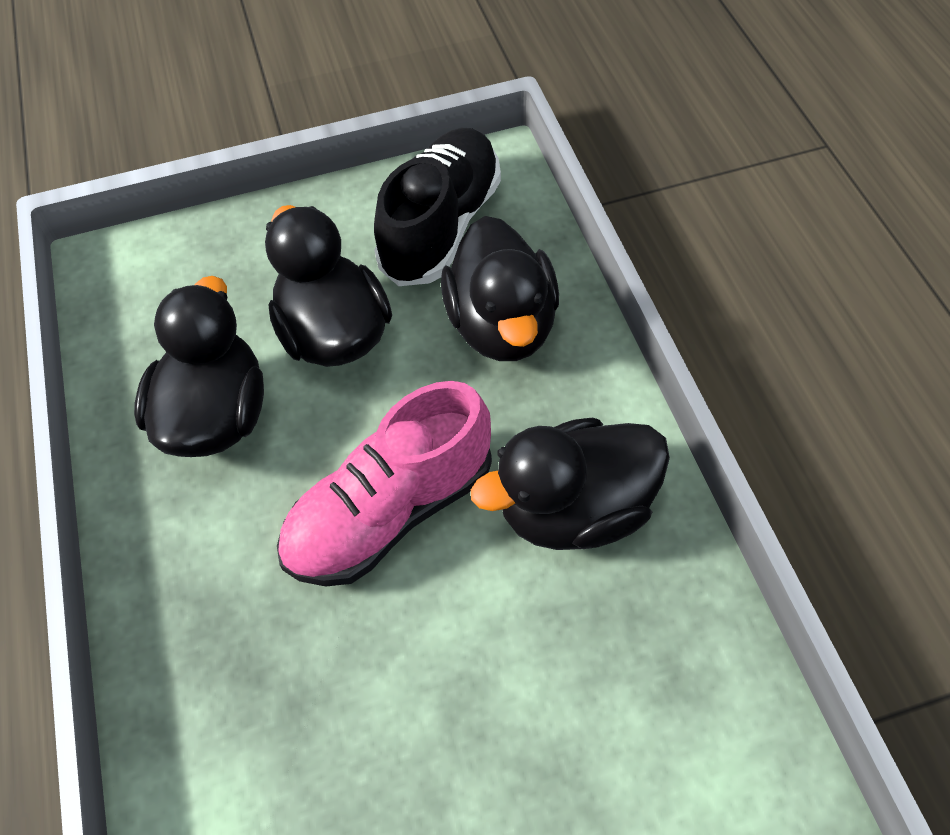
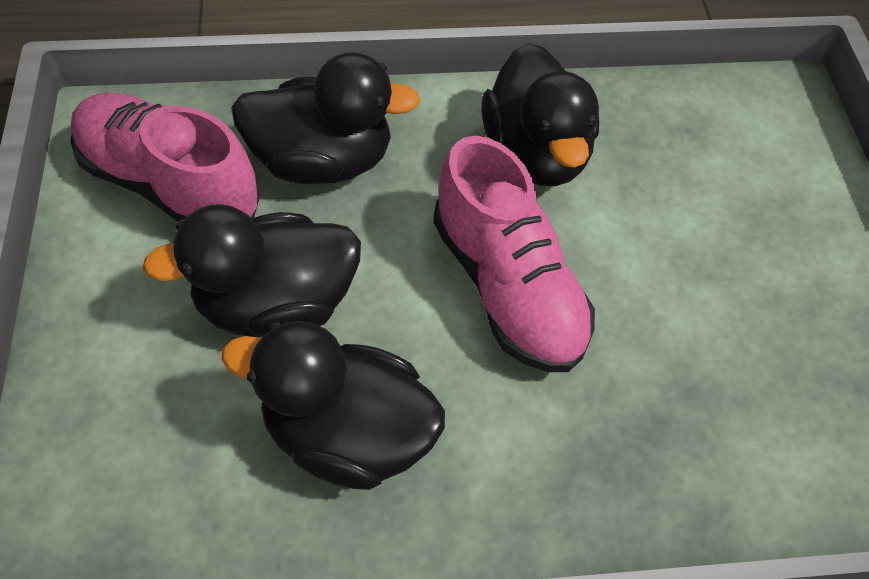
camera: 85 degrees left, 0 degrees up
black shoe [374,128,501,286] -> pink shoe [70,93,260,222]

